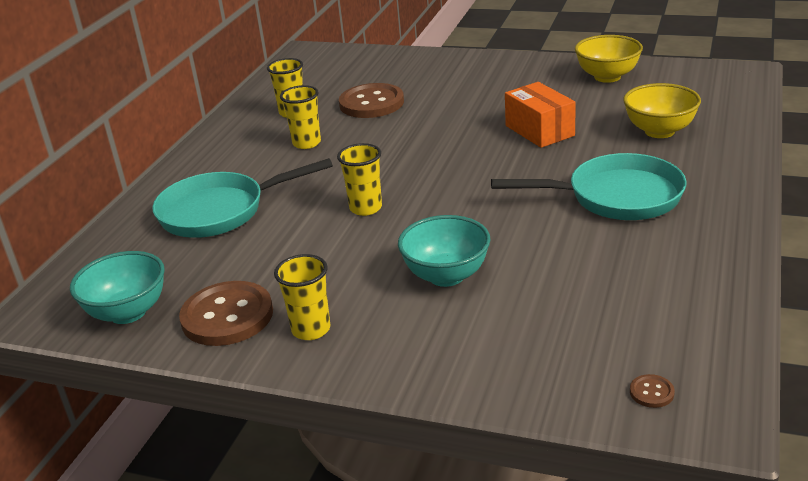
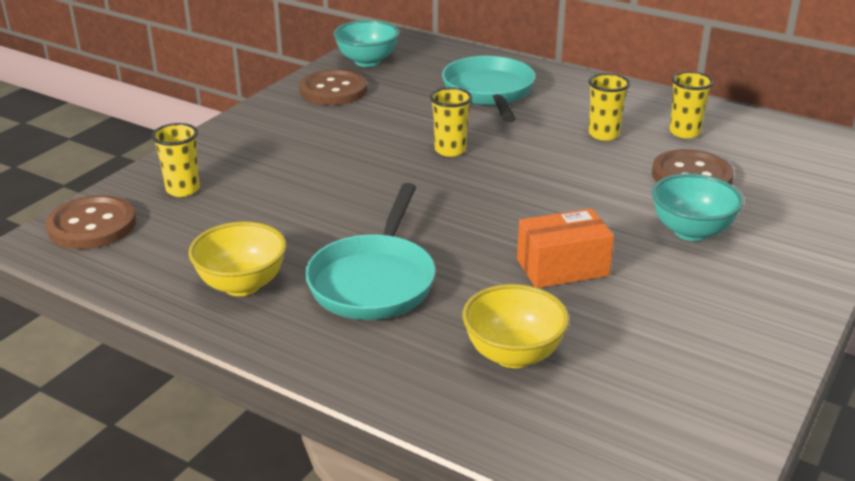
camera: 100 degrees right, 0 degrees up
yellow cup [274,254,330,340] -> yellow cup moved to [152,123,200,197]
turquoise bowl [398,215,490,287] -> turquoise bowl moved to [652,173,743,241]
yellow bowl [575,35,643,83] -> yellow bowl moved to [188,221,286,296]
brown button [630,374,675,408] -> brown button [46,195,136,249], size x2.49

